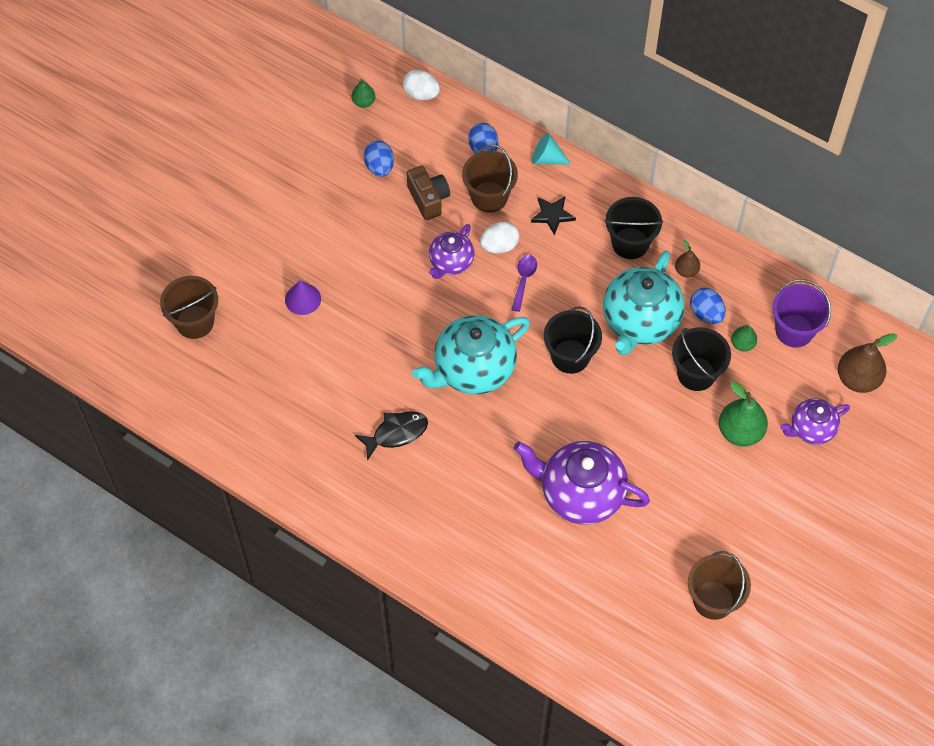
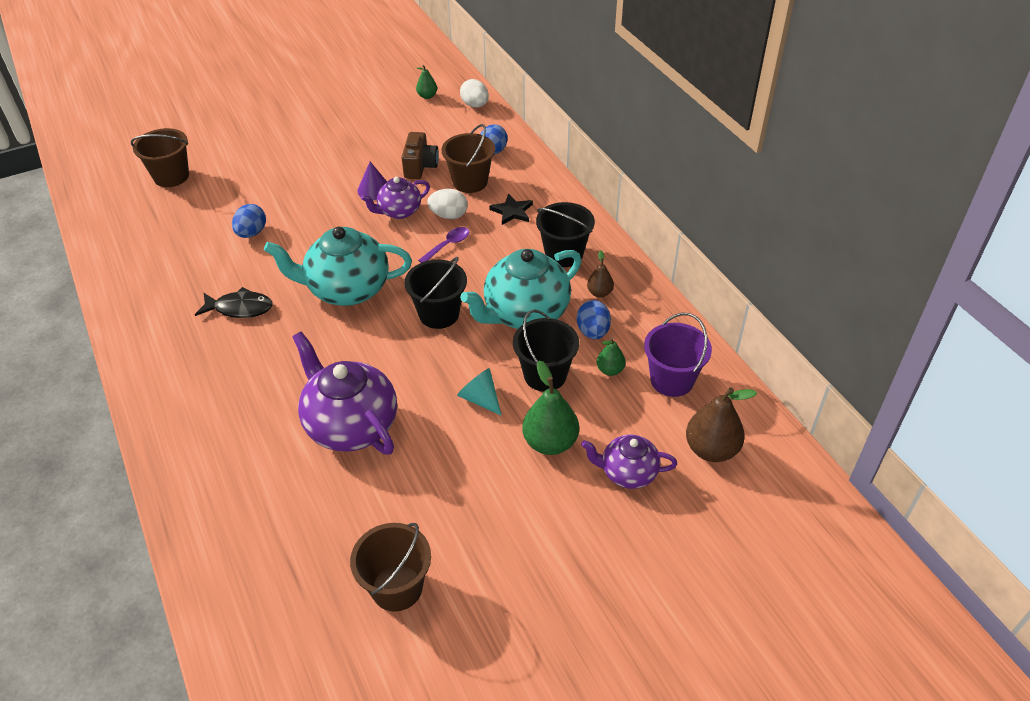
camera: 30 degrees right, 15 degrees down
purple cone [285,280,321,315] -> purple cone moved to [357,162,387,200]
blue egg [364,141,394,177] -> blue egg moved to [232,204,266,238]
turquoise cone [532,132,571,164] -> turquoise cone moved to [457,368,502,416]

